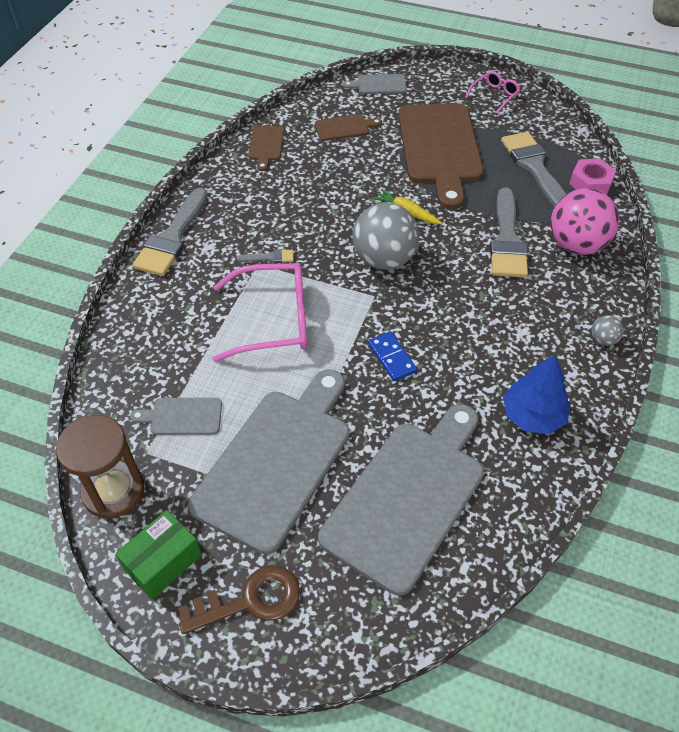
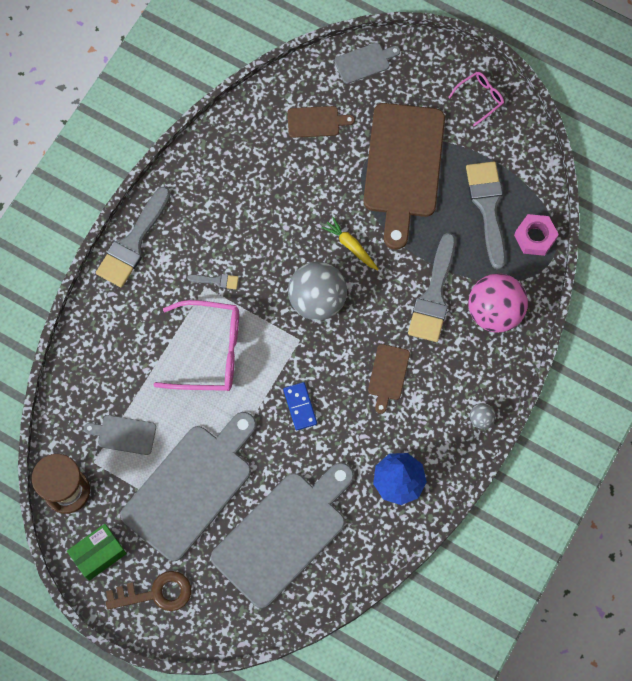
camera: 10 degrees right, 20 degrees up
brown cutting board [248,126,284,171] -> brown cutting board moved to [368,344,410,414]
grey cutting board [343,74,407,94] -> grey cutting board turned 150 degrees clockwise [334,43,400,84]

